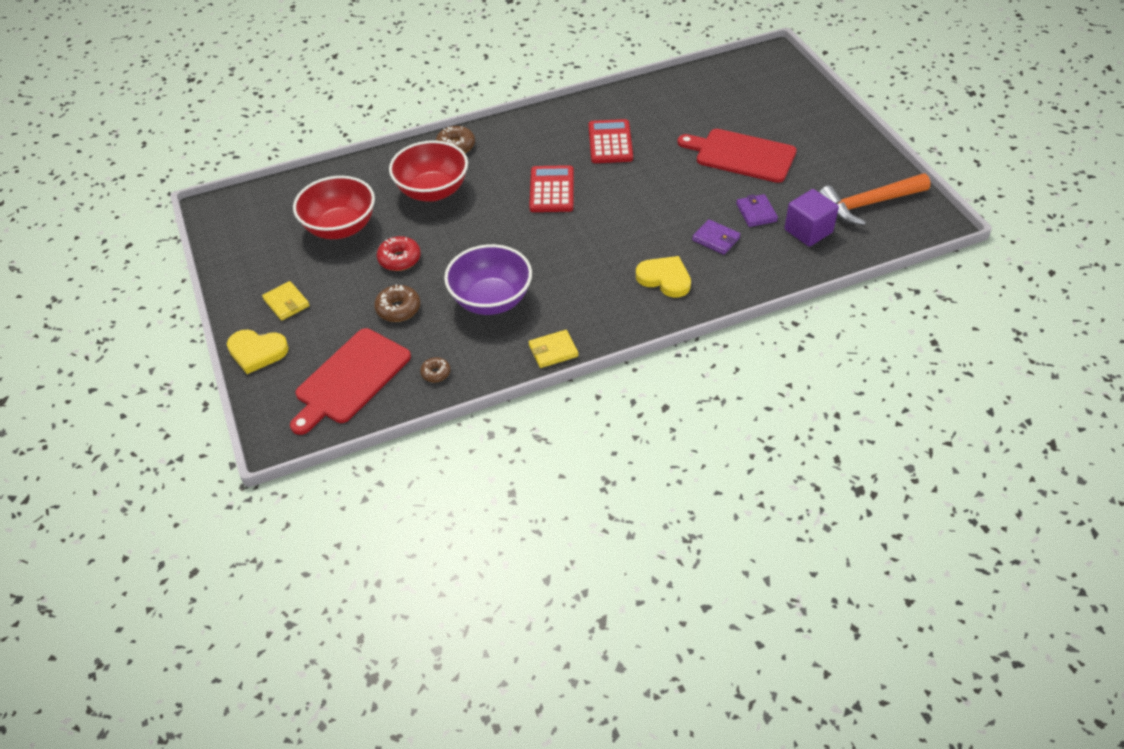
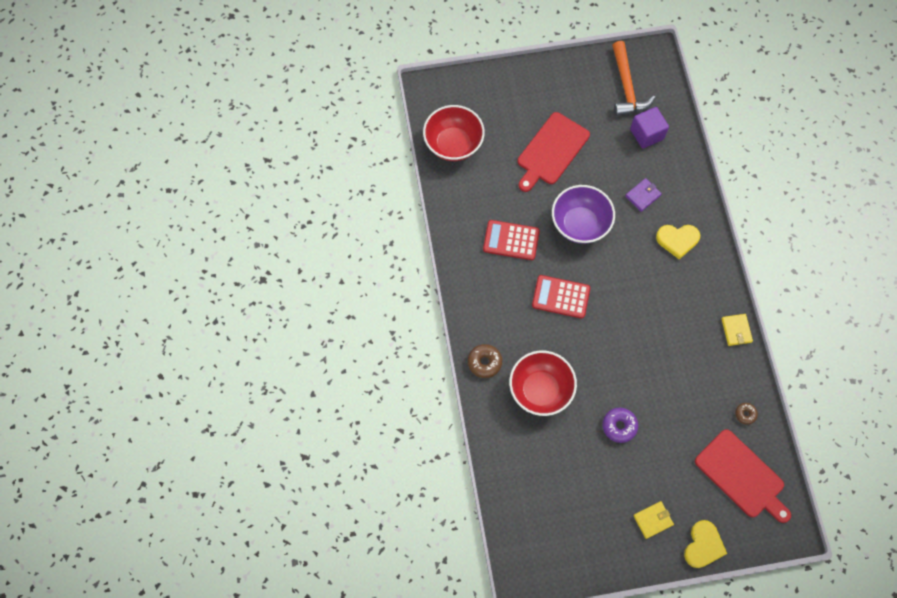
camera: 80 degrees left, 20 degrees up
red bowl [293,176,375,239] -> red bowl moved to [423,105,485,161]
brown donut [374,284,420,322] -> none
red donut [377,236,421,271] -> purple donut [602,407,638,443]
purple bowl [444,244,532,315] -> purple bowl moved to [552,185,615,244]
yellow heart [636,256,691,298] -> yellow heart turned 135 degrees counterclockwise [656,225,700,260]
purple wallet [736,194,778,227] -> none

